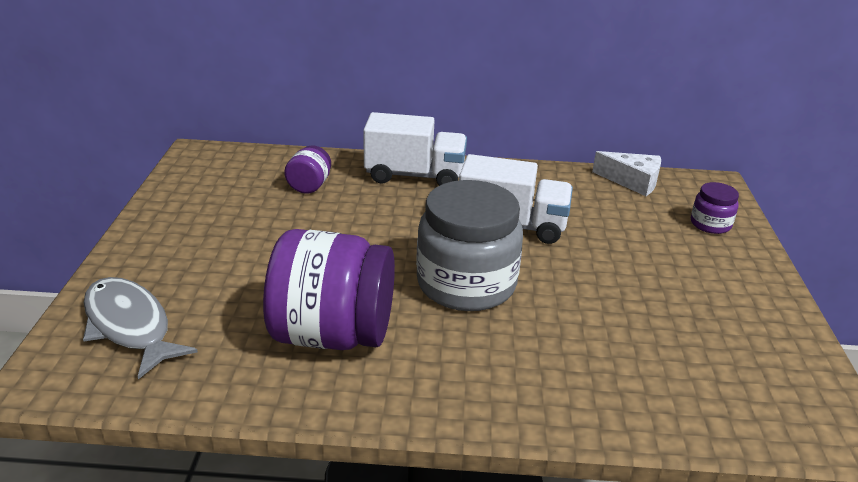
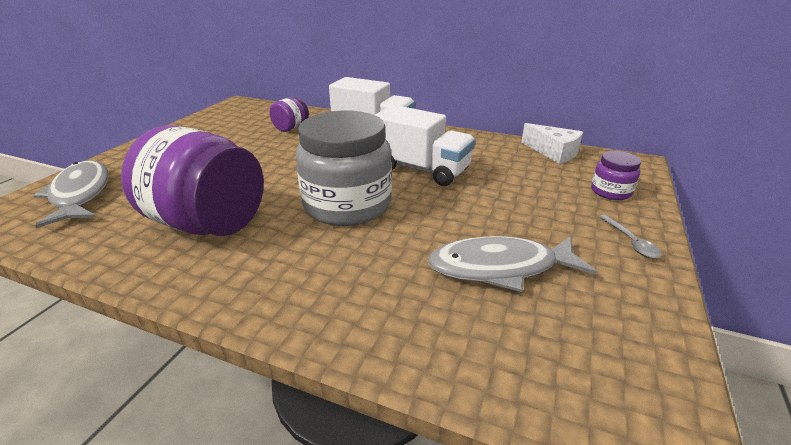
camera: 20 degrees right, 0 degrees up
none -> grey fish [428,236,597,292]
none -> grey spoon [599,215,662,259]

